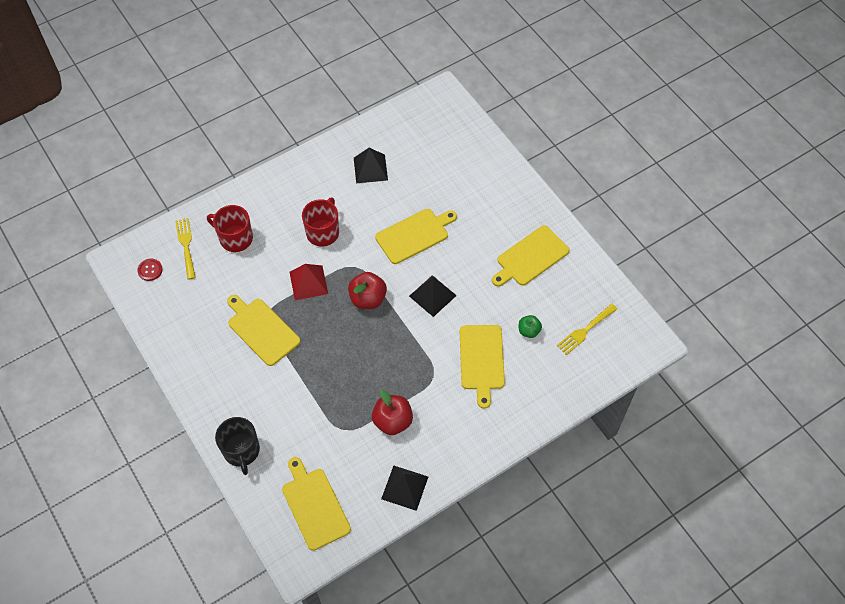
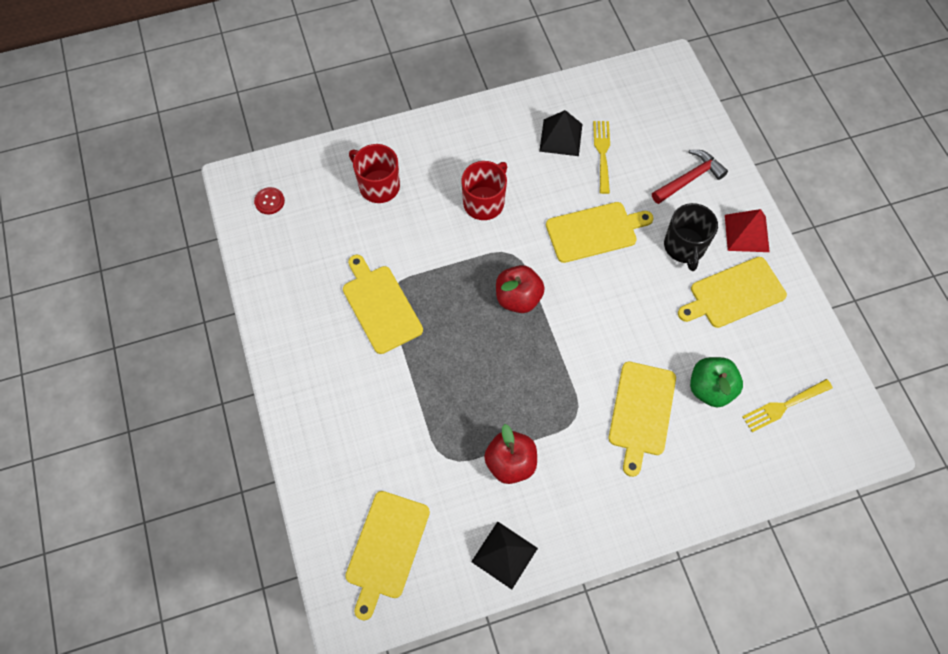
camera: 15 degrees right, 5 degrees up
yellow fork [175,218,196,280] -> yellow fork moved to [593,121,610,194]
black mug [215,417,260,475] -> black mug moved to [664,203,718,271]
yellow cutting board [282,457,351,551] -> yellow cutting board turned 150 degrees counterclockwise [345,491,430,620]
red pyramid [290,264,328,300] -> red pyramid moved to [725,209,770,252]
black pyramid [409,275,457,317] -> none
green apple [519,315,542,338] -> green apple [690,357,743,408], size x1.66
none -> red hammer [652,150,728,204]

